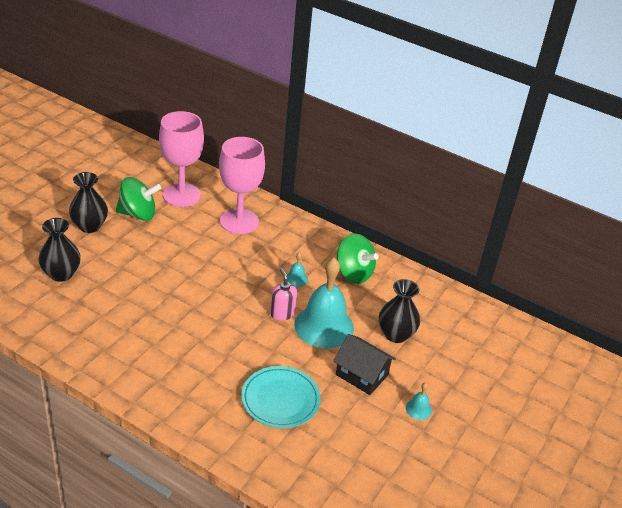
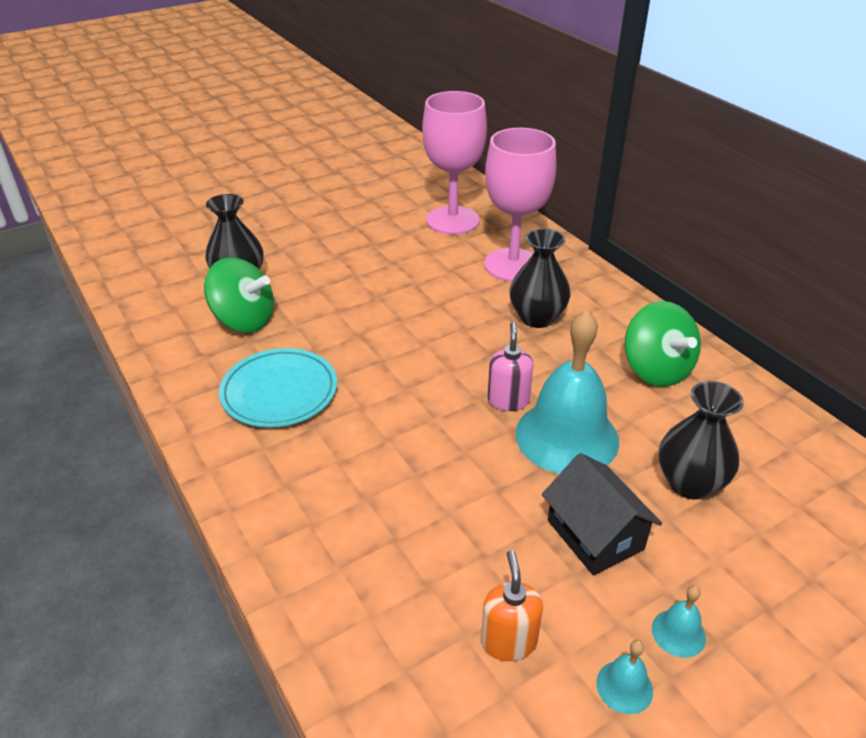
camera: 30 degrees right, 0 degrees up
black vase [69,172,108,233] -> black vase moved to [509,228,571,328]
green spinning top [116,177,161,221] -> green spinning top moved to [204,257,274,333]
turquoise plate [241,366,321,428] -> turquoise plate moved to [219,348,337,428]
turquoise bell [287,252,308,287] -> turquoise bell moved to [596,640,653,714]
none -> orange soap dispenser [481,550,543,661]

